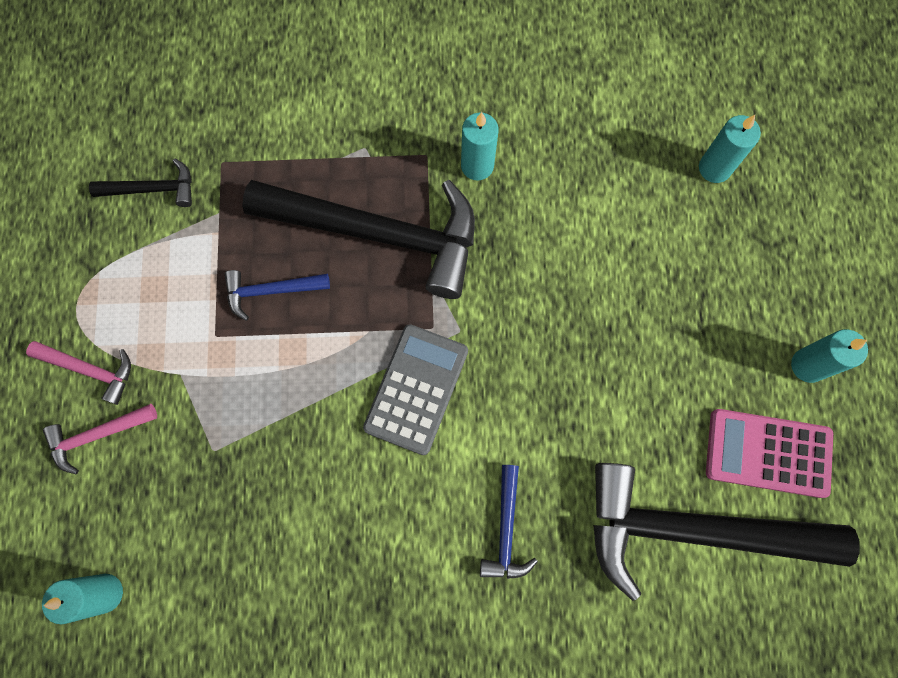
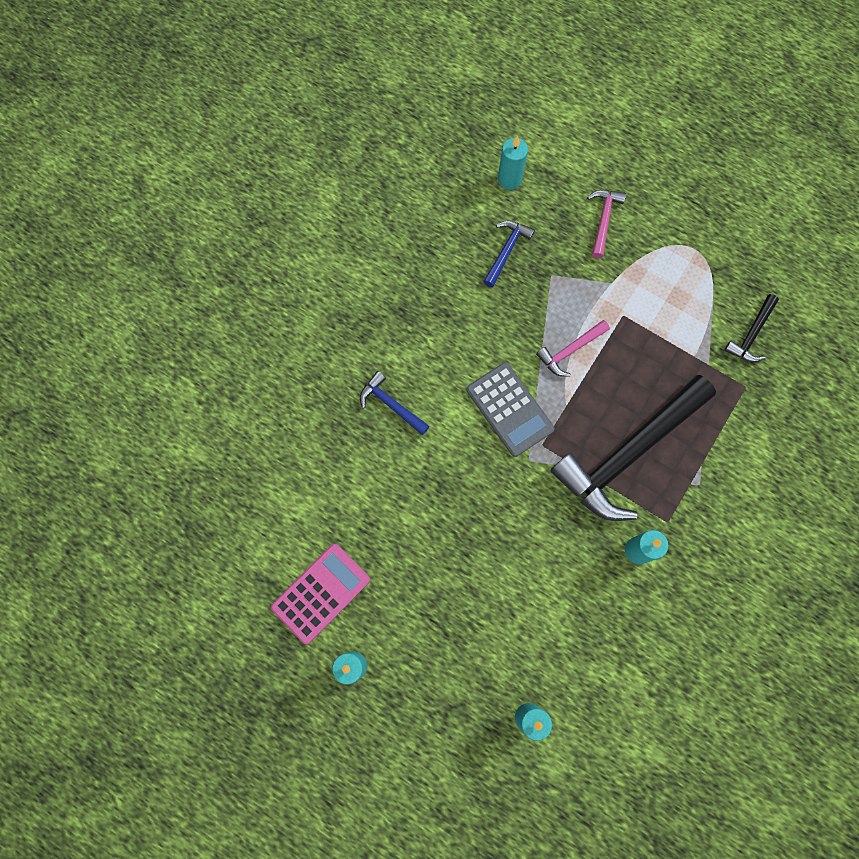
camera: 125 degrees right, 0 degrees up
pink hammer [26,341,131,405] -> pink hammer moved to [536,320,610,377]
blue hammer [225,270,330,321] -> blue hammer moved to [483,221,535,287]
black hammer [593,463,860,601] -> none

